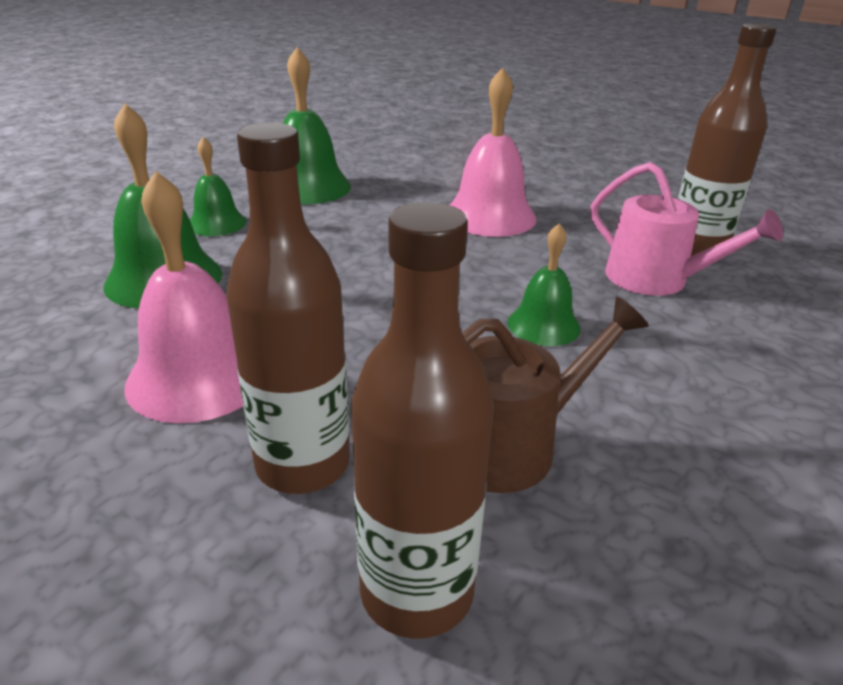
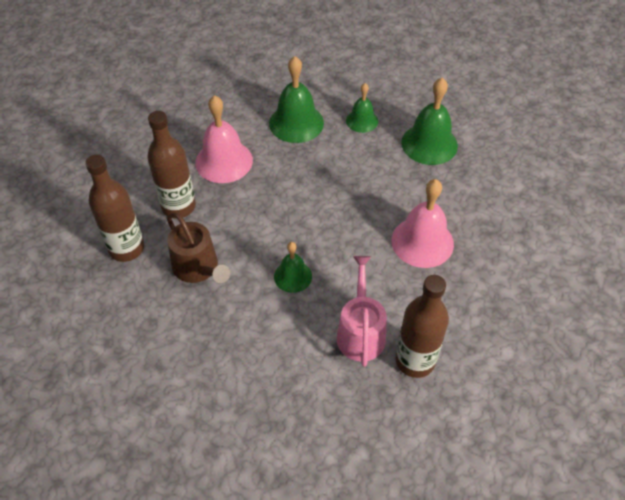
camera: 80 degrees right, 20 degrees up
pink watering can [591,162,783,296] -> pink watering can turned 150 degrees clockwise [337,256,387,367]

